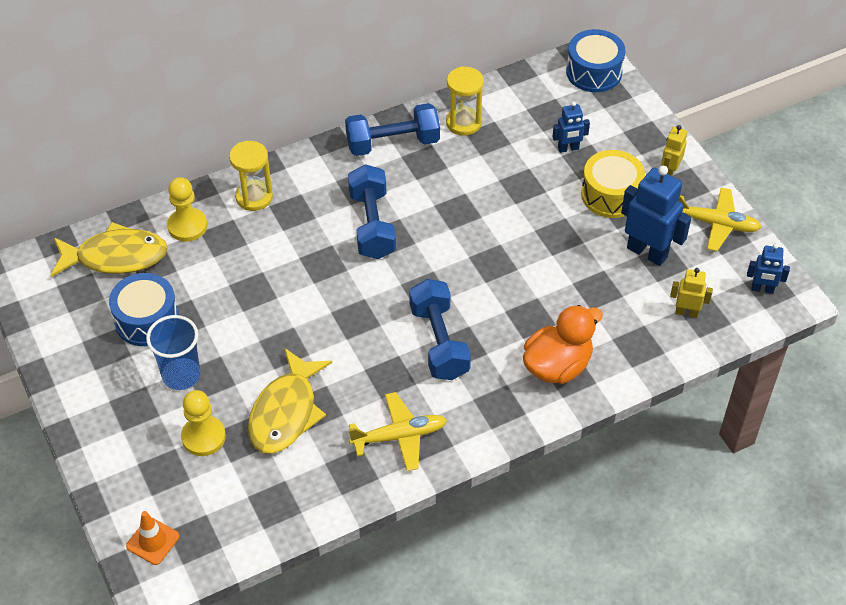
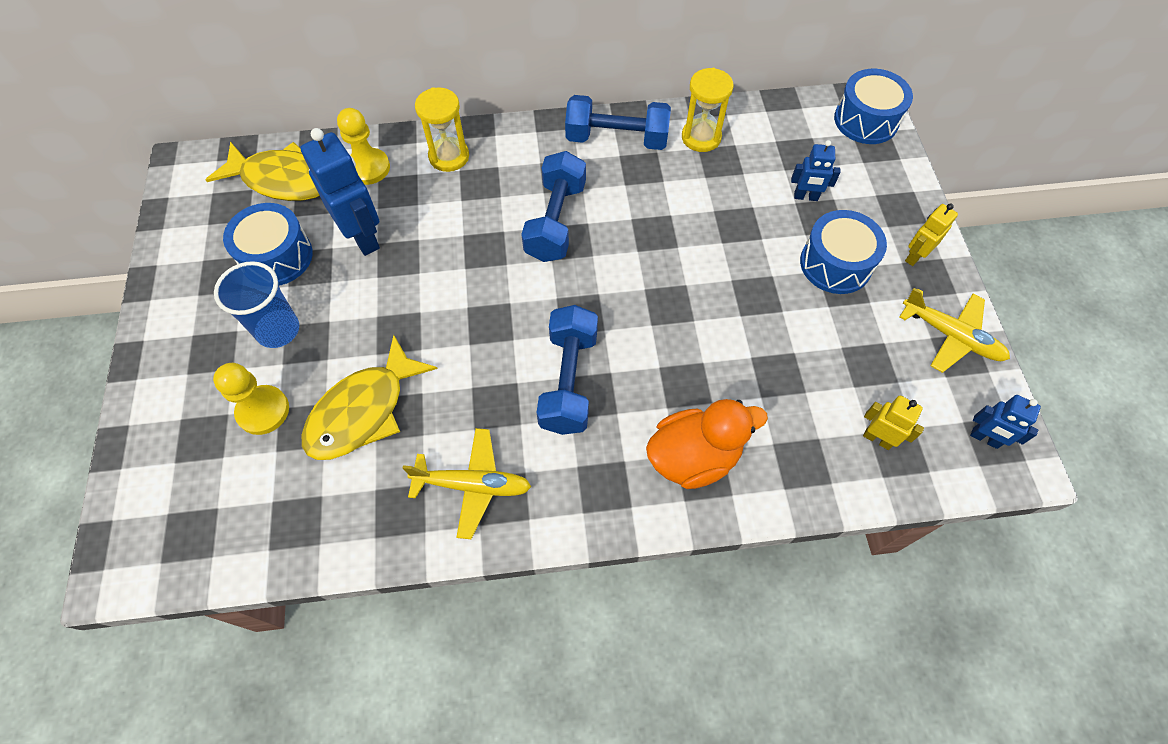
camera: 20 degrees right, 10 degrees up
orange traffic cone [126,511,180,565] -> none
yellow drum [581,150,645,218] -> blue drum [800,210,887,294]
blue robot [621,166,691,266] -> blue robot moved to [300,128,380,256]

